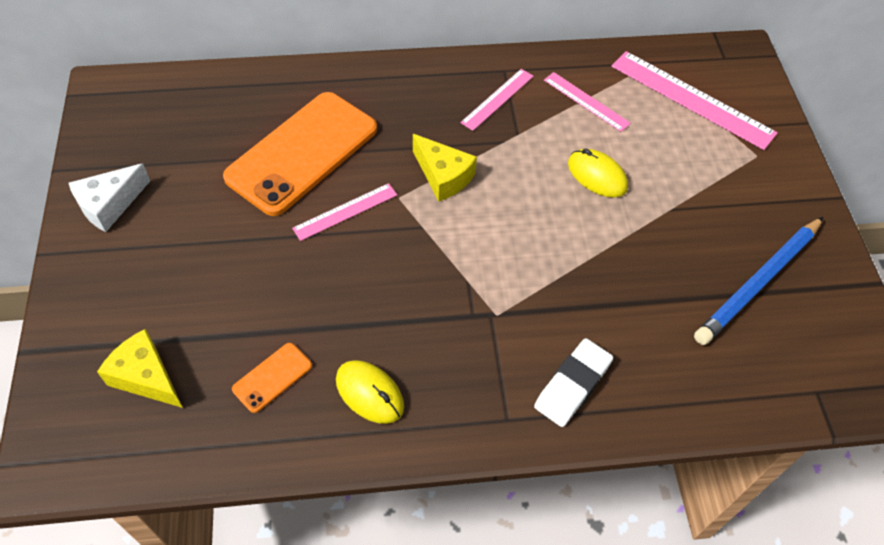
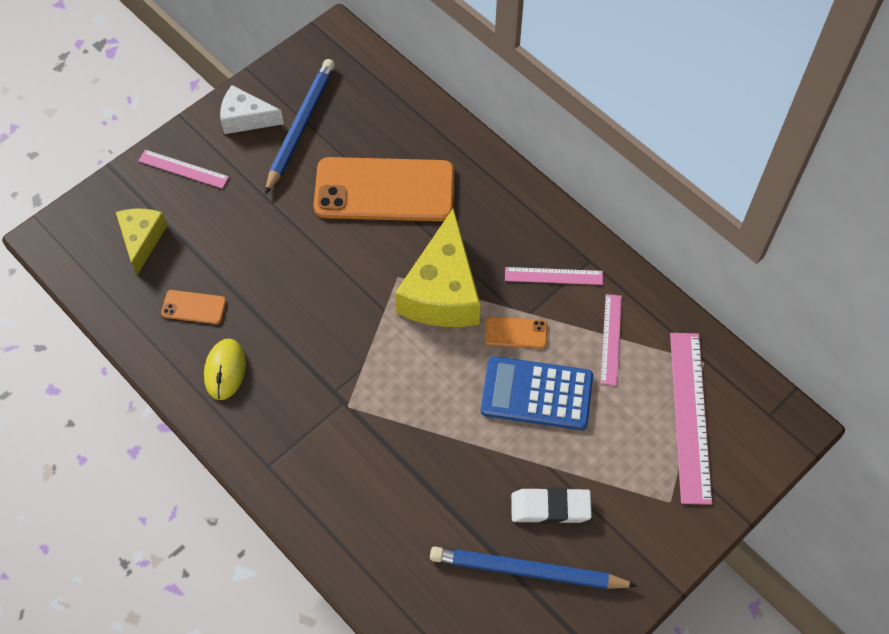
camera: 55 degrees right, 5 degrees up
pink ruler [292,183,397,241] -> pink ruler moved to [139,150,229,189]
yellow cheese [413,134,477,202] -> yellow cheese [395,208,480,327], size x1.73
white eraser [534,338,613,427] -> white eraser moved to [511,487,592,524]
yellow mouse [568,149,628,198] -> blue calculator [481,356,593,430]
none -> blue pencil [265,59,335,194]
none -> orange phone [485,317,547,349]

